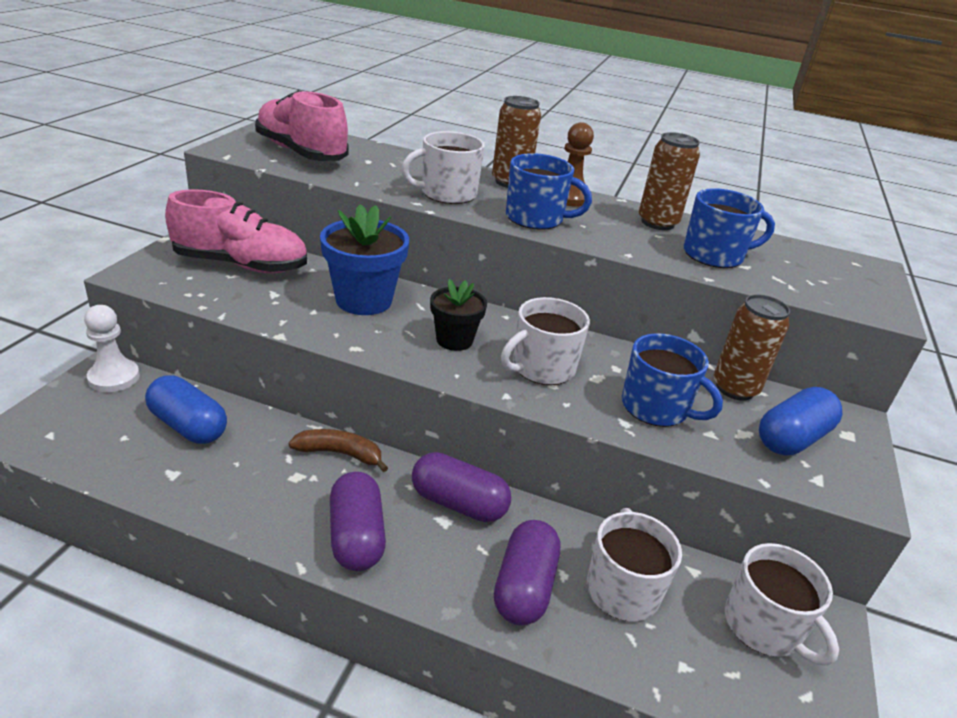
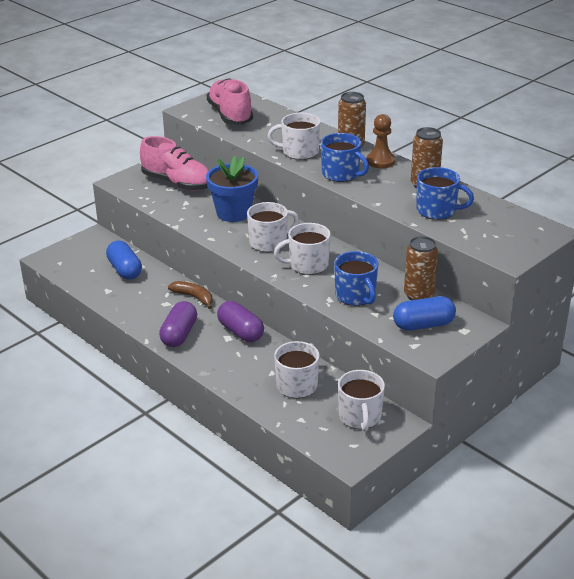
camera: 30 degrees right, 0 degrees up
white pawn [84,305,140,392] -> none
black flower pot [430,279,487,351] -> white mug [247,202,299,252]
purple capsule [494,520,560,625] -> none

